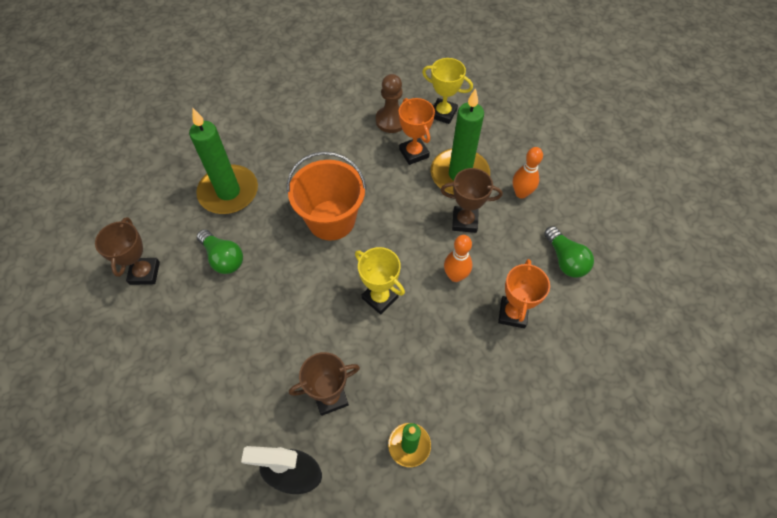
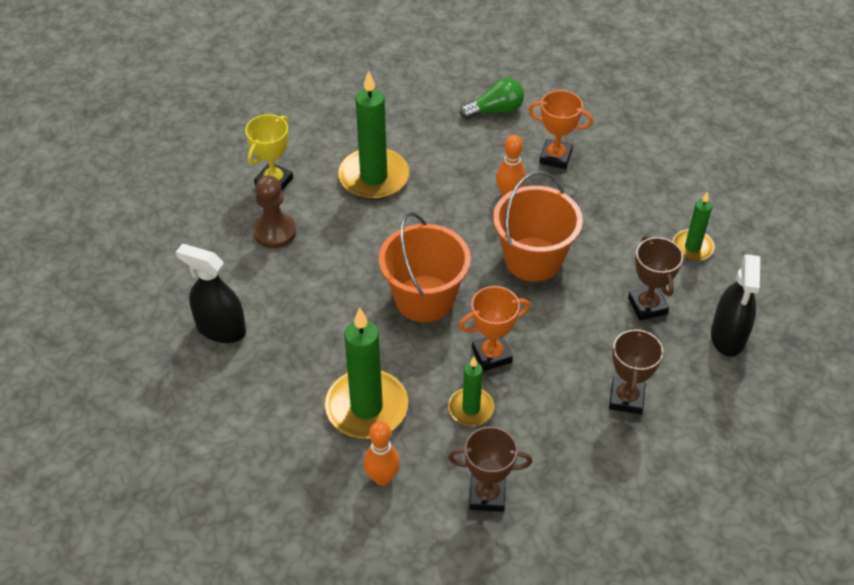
camera: 85 degrees left, 10 degrees down
green light bulb [197,229,243,274] -> green candle [448,357,494,426]
yellow trophy [355,247,405,315] -> orange bucket [493,171,583,282]
orange trophy [399,98,435,165] -> orange trophy moved to [459,286,530,371]
brown trophy [440,168,503,233] -> brown trophy moved to [609,326,663,414]
orange bowling pin [513,147,543,199] -> orange bowling pin moved to [364,421,400,486]
none -> black spray bottle [176,244,246,343]

